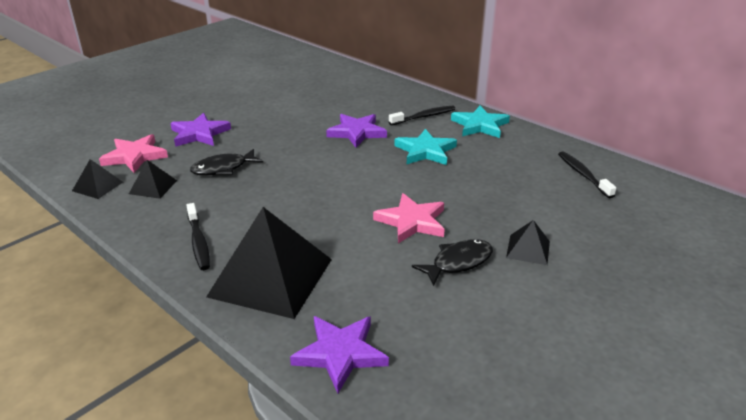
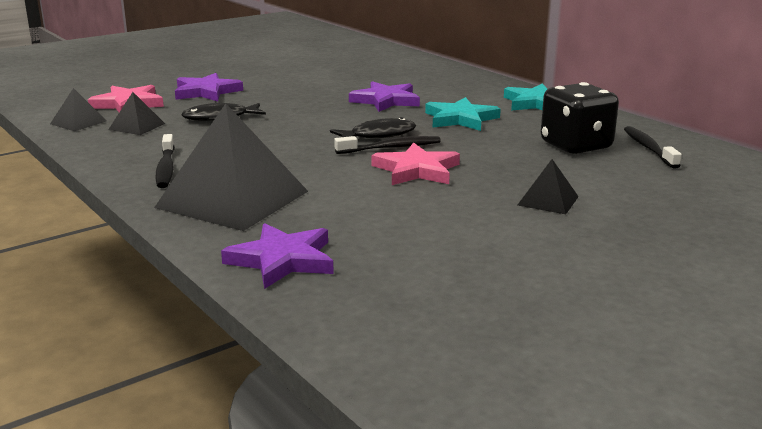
camera: 10 degrees right, 10 degrees down
black toothbrush [389,106,455,125] -> black toothbrush moved to [334,136,441,154]
black fish [412,239,493,286] -> black fish moved to [330,117,416,138]
none -> black dice [541,82,619,154]

